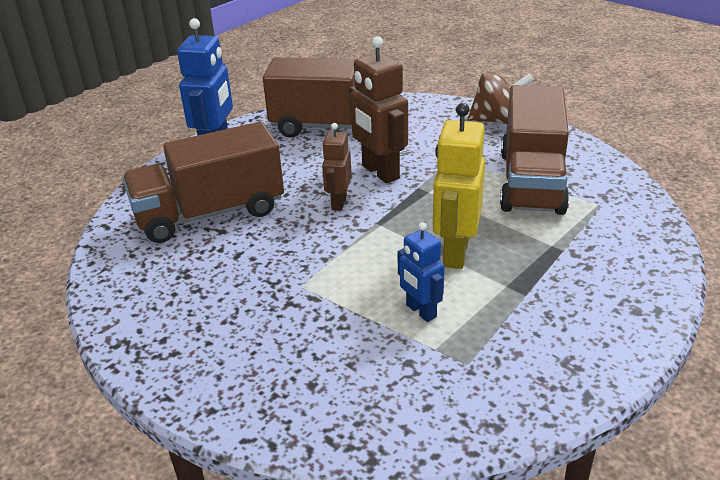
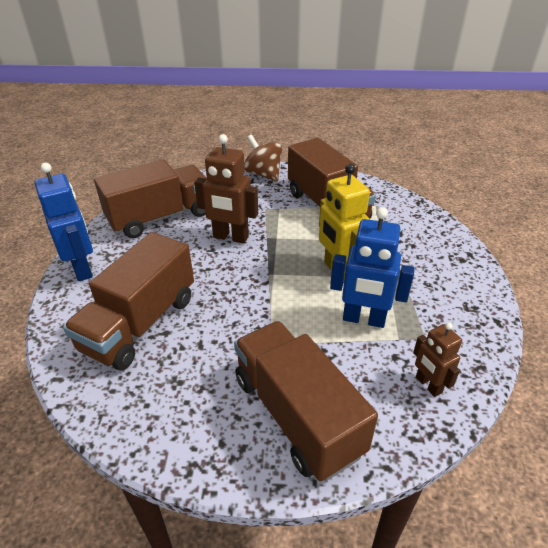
camera: 40 degrees left, 5 degrees up
brown robot [322,123,352,211] -> brown robot moved to [413,322,462,397]
blue robot [397,222,445,322] -> blue robot [330,207,414,328], size x1.67
brown spinning top [468,71,534,124] -> brown spinning top turned 90 degrees counterclockwise [244,134,282,182]
none -> brown truck [234,321,378,482]

